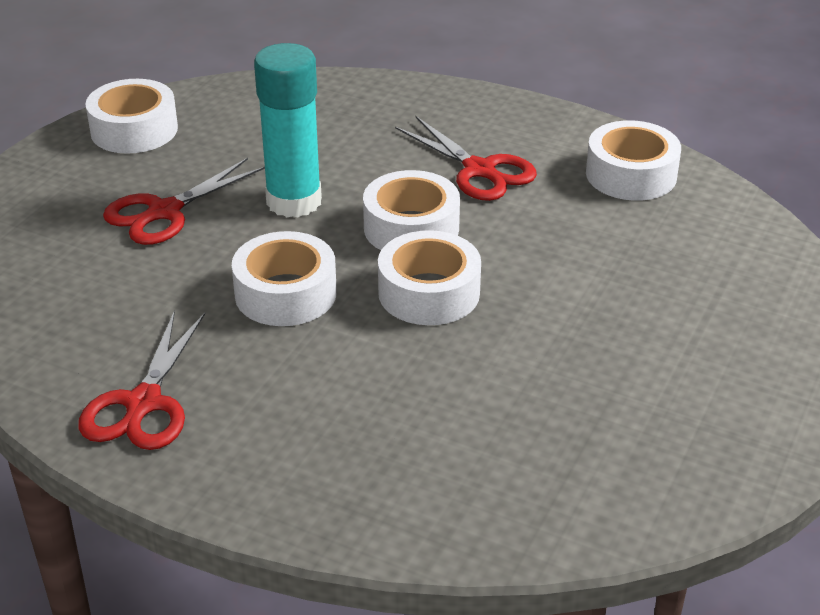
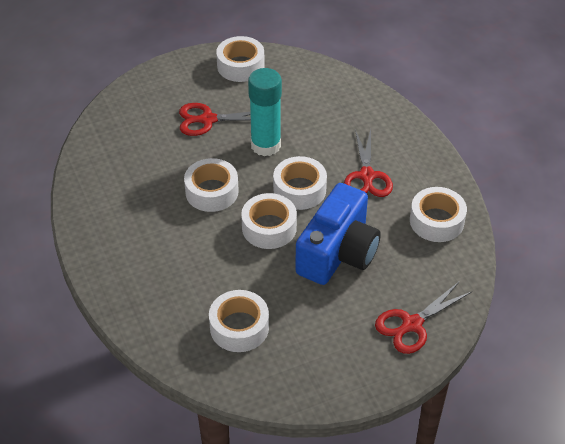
camera: 40 degrees right, 10 degrees up
red scissors [78,310,205,450] -> red scissors moved to [375,281,473,354]
none -> white tape [209,290,269,352]
none -> blue camera [295,183,381,285]

